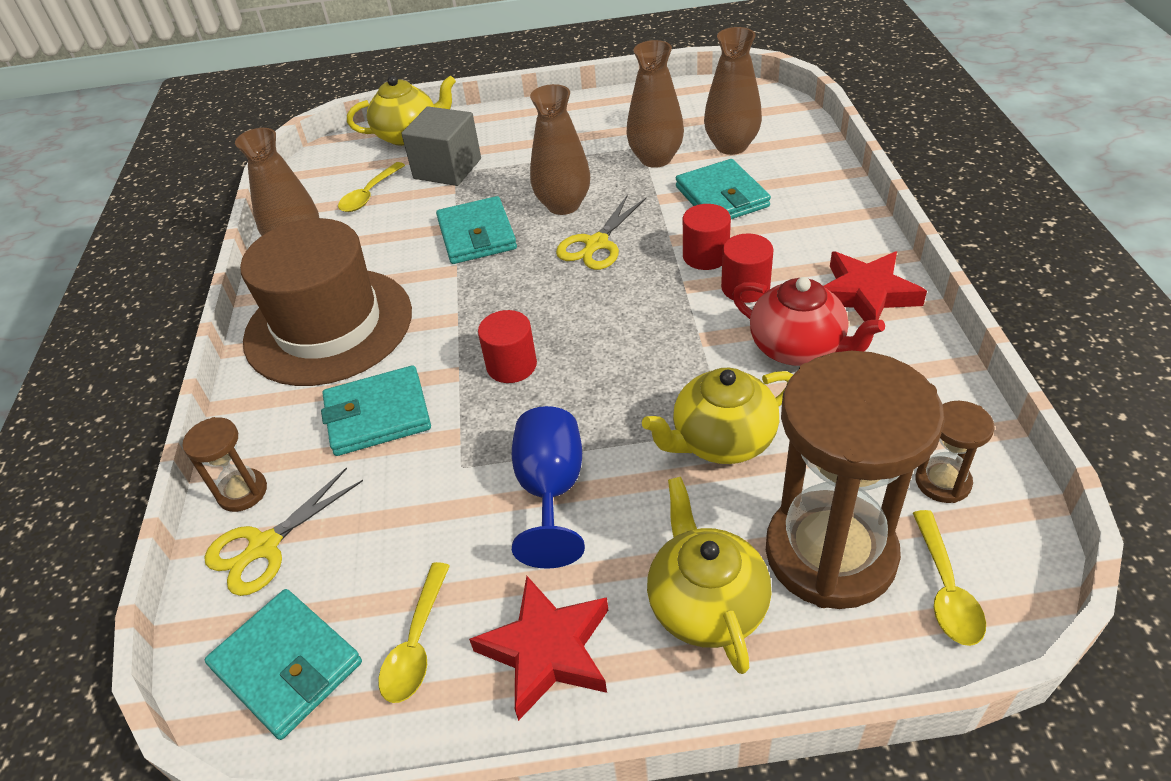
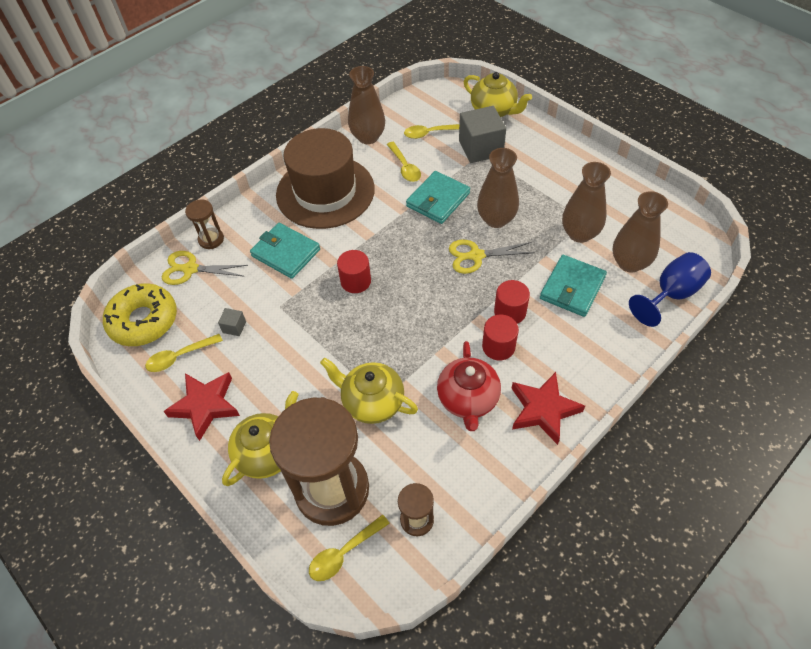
camera: 50 degrees right, 10 degrees up
turquoise wallet [205,589,362,740] -> yellow donut [103,283,177,346]
blue goblet [512,406,585,569] -> blue goblet moved to [629,252,711,327]
none -> grey cube [218,308,246,336]
none -> yellow spoon [387,142,421,182]

